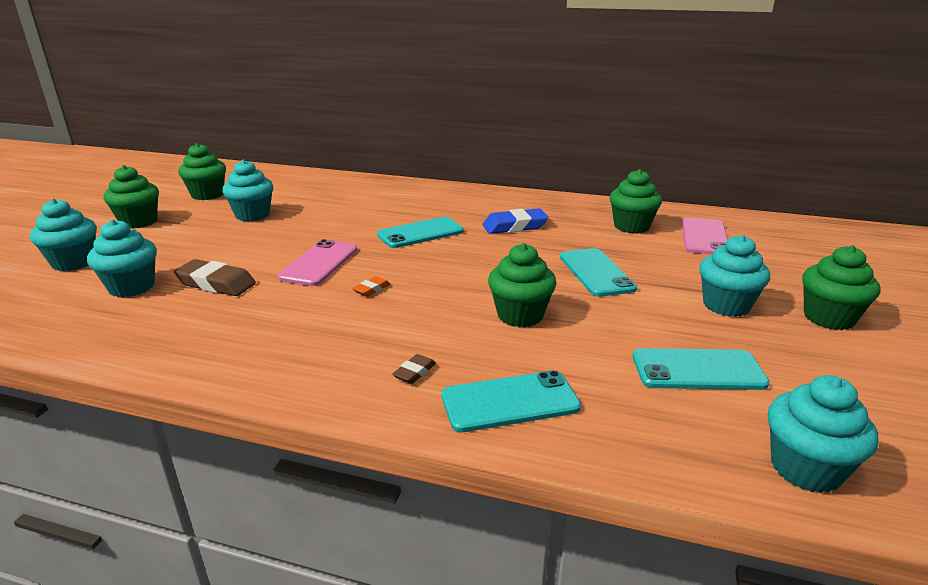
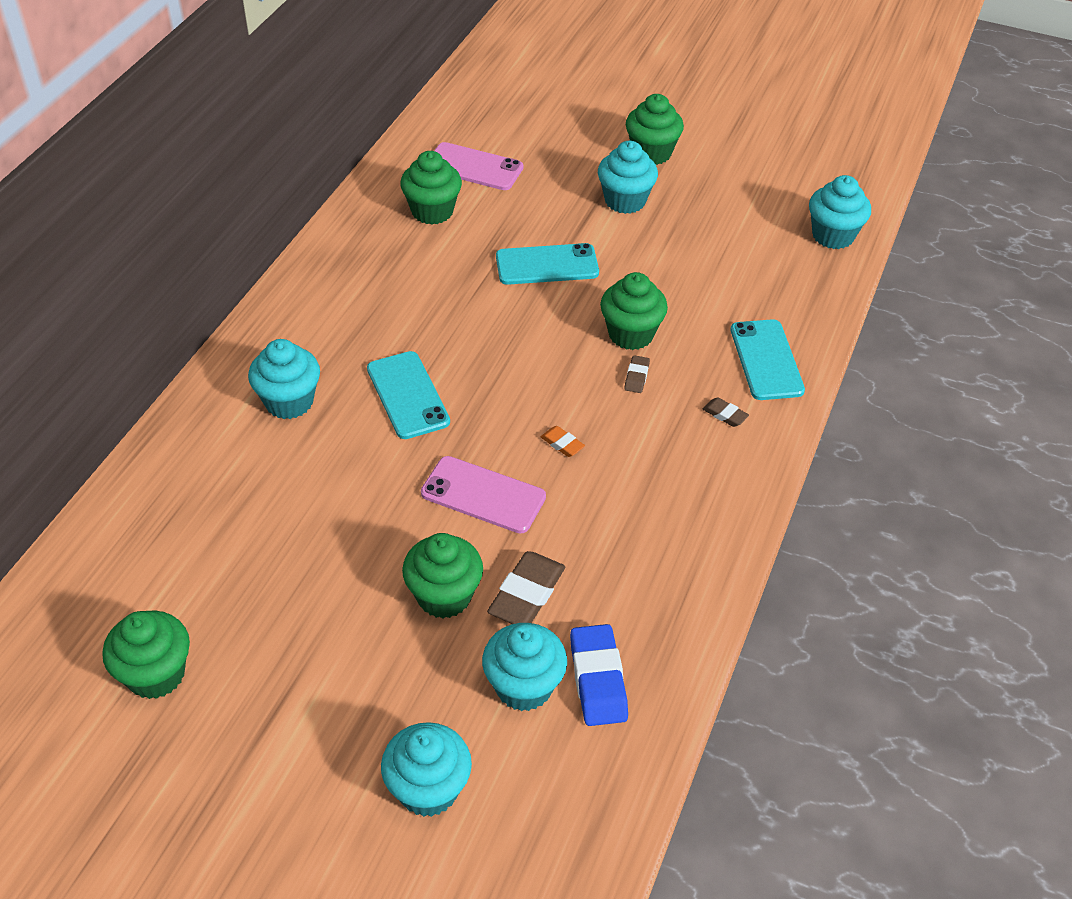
camera: 85 degrees left, 20 degrees up
green cupcake [104,165,159,229] -> green cupcake moved to [402,533,483,618]
turquoise cupcake [222,159,273,221] -> turquoise cupcake moved to [248,339,320,419]
blue eraser [482,208,549,234] -> blue eraser moved to [570,624,628,726]
turquoise phone [633,348,770,390] -> none
none -> brown eraser [624,355,650,393]

